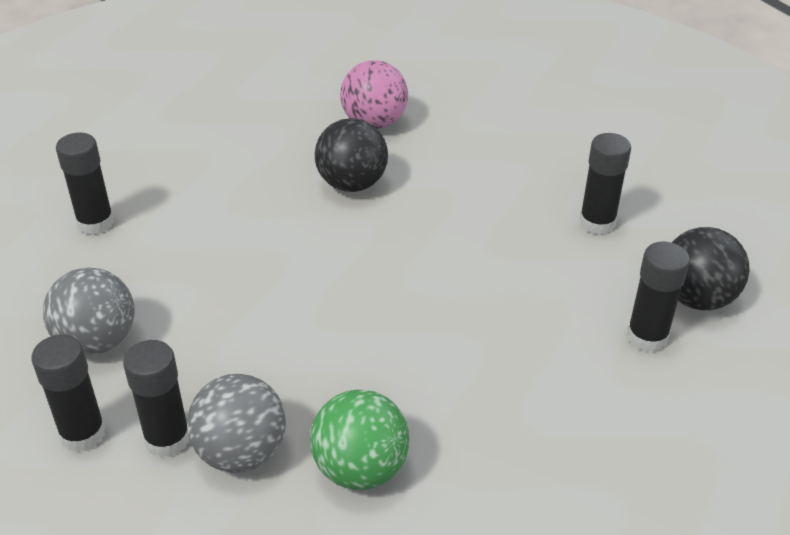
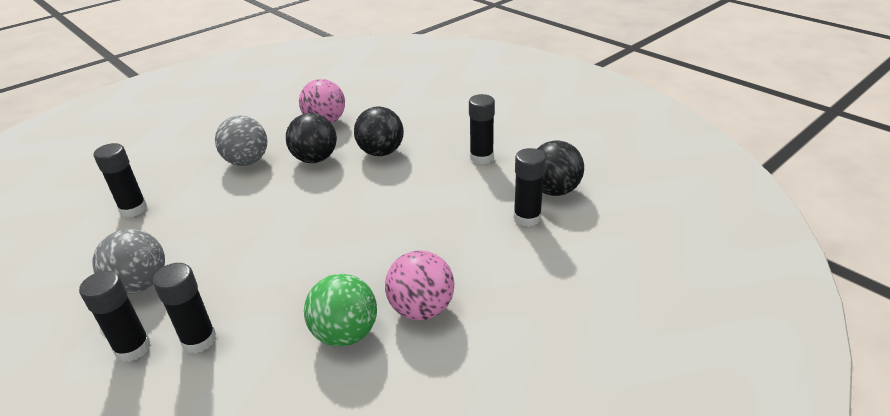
camera: 10 degrees left, 5 degrees down
grey ball [187,374,286,473] -> grey ball moved to [215,116,267,166]
none -> black ball [354,107,404,156]
none -> pink ball [385,250,454,320]

